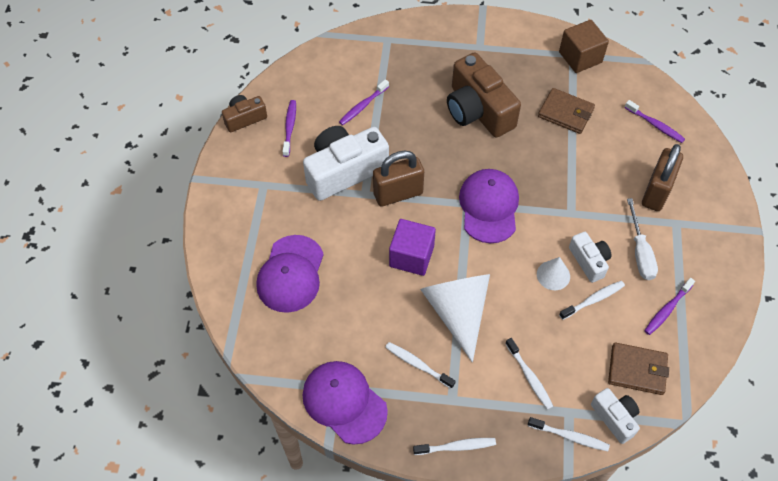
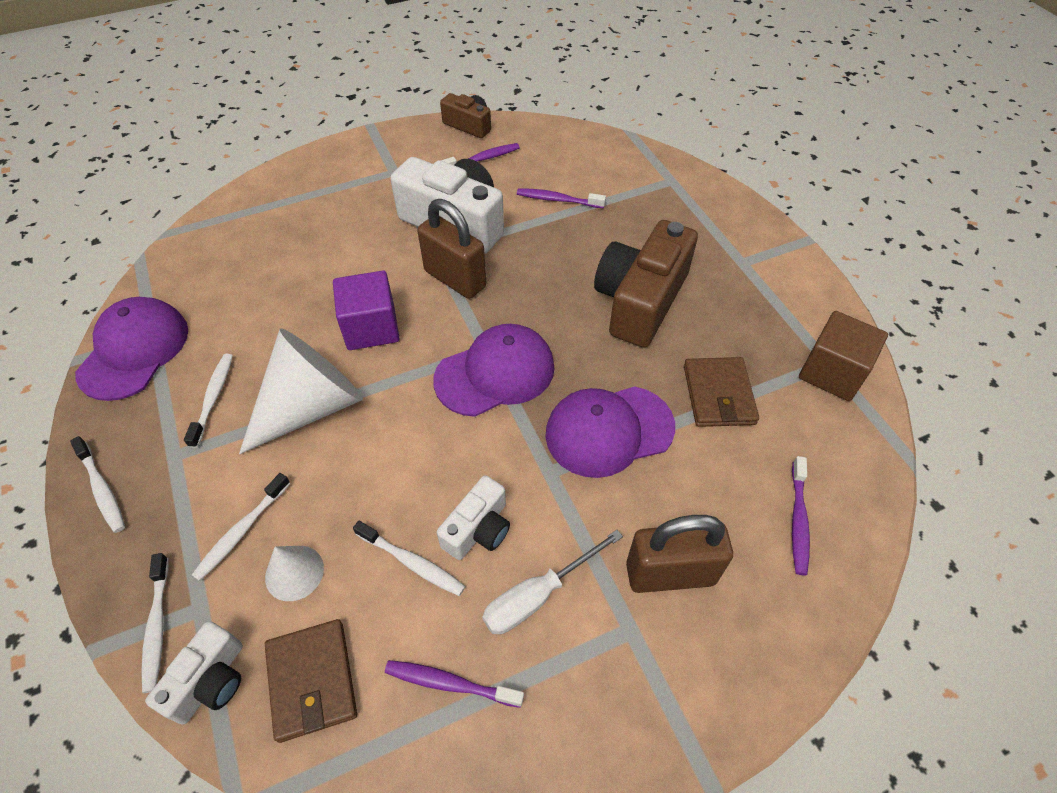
camera: 60 degrees right, 5 degrees down
purple cap [256,235,324,313] -> purple cap moved to [545,386,675,478]
white cone [537,257,570,290] -> white cone moved to [265,546,324,601]

